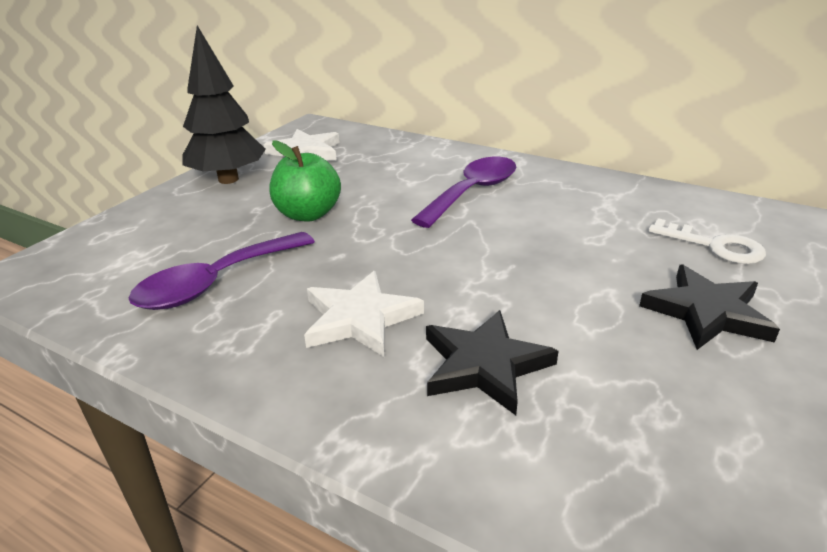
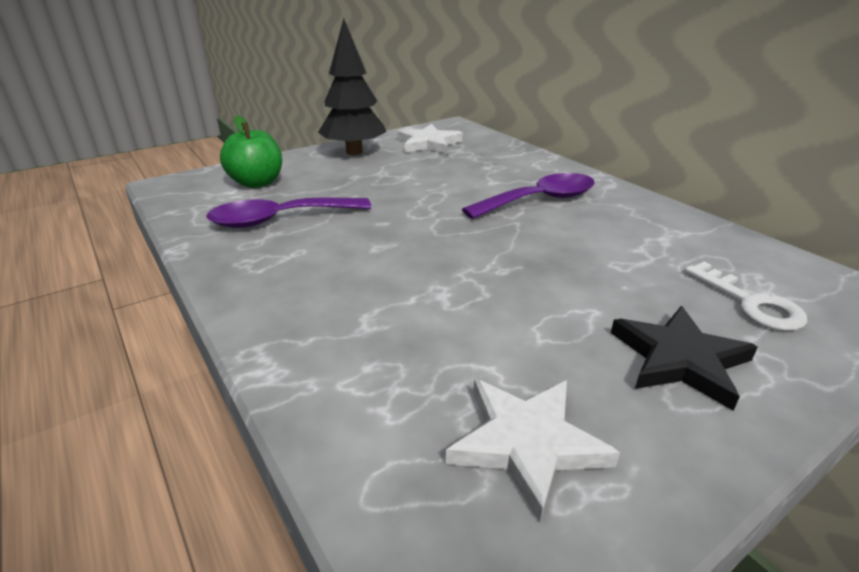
camera: 25 degrees right, 0 degrees up
green apple [269,140,341,222] -> green apple moved to [220,115,282,188]
white star [304,271,424,357] -> white star moved to [446,379,620,522]
black star [426,310,558,415] -> none

